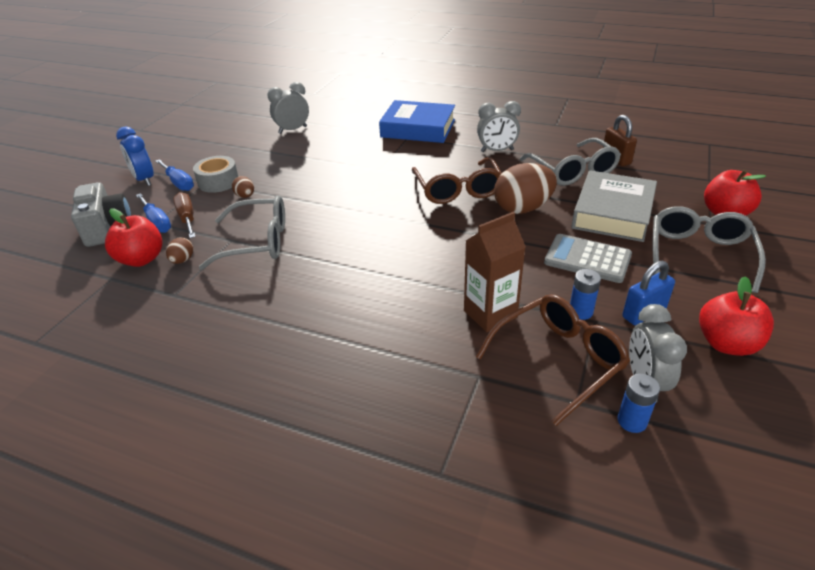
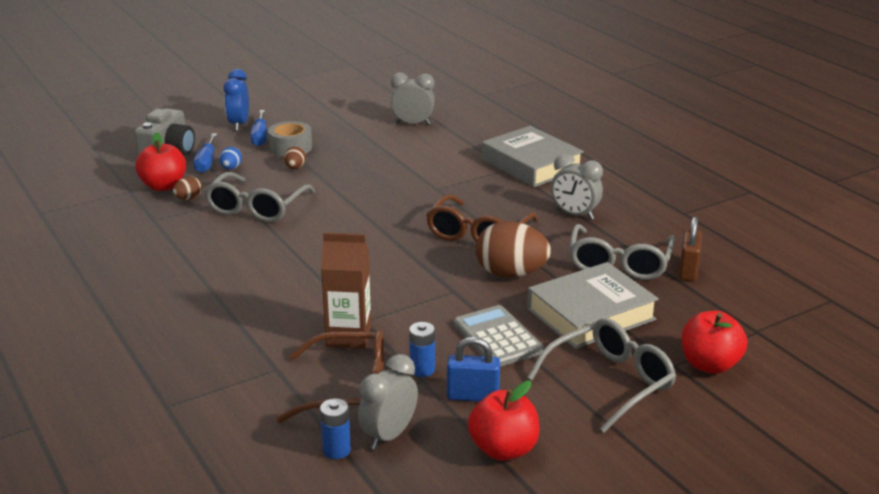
camera: 35 degrees right, 10 degrees down
brown screwdriver [173,192,196,238] -> blue egg [219,147,242,170]
grey glasses [199,195,285,270] -> grey glasses turned 75 degrees clockwise [204,172,315,222]
blue book [379,100,455,143] -> grey book [482,126,584,187]

